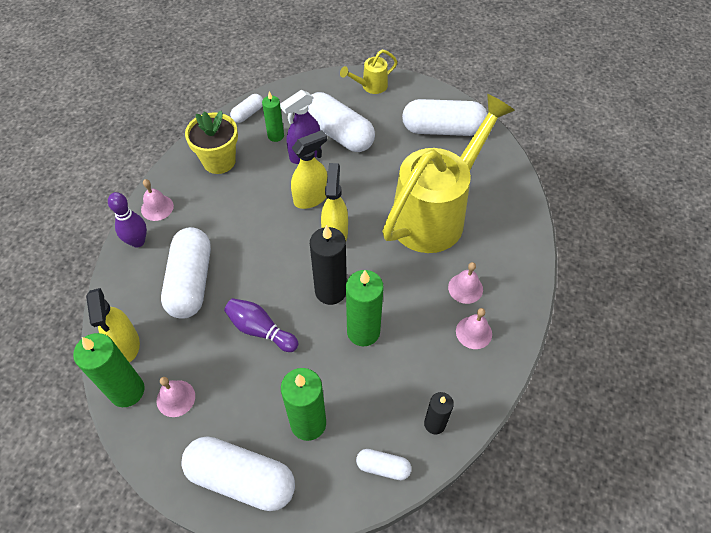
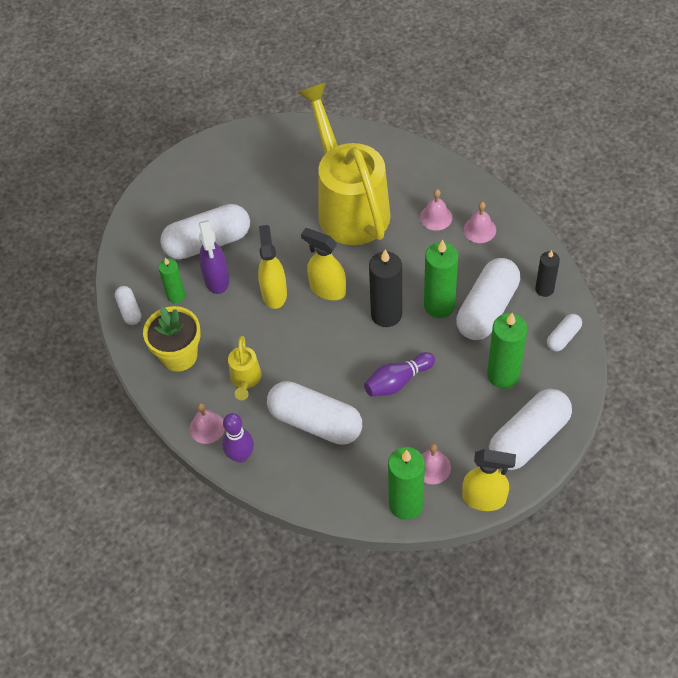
camera: 60 degrees left, 0 degrees up
yellow spray bottle [86,288,140,362] -> yellow spray bottle moved to [462,449,516,511]
yellow watering can [340,50,398,94] -> yellow watering can moved to [228,335,261,400]
white capsule [402,99,487,136] -> white capsule moved to [456,258,520,340]

